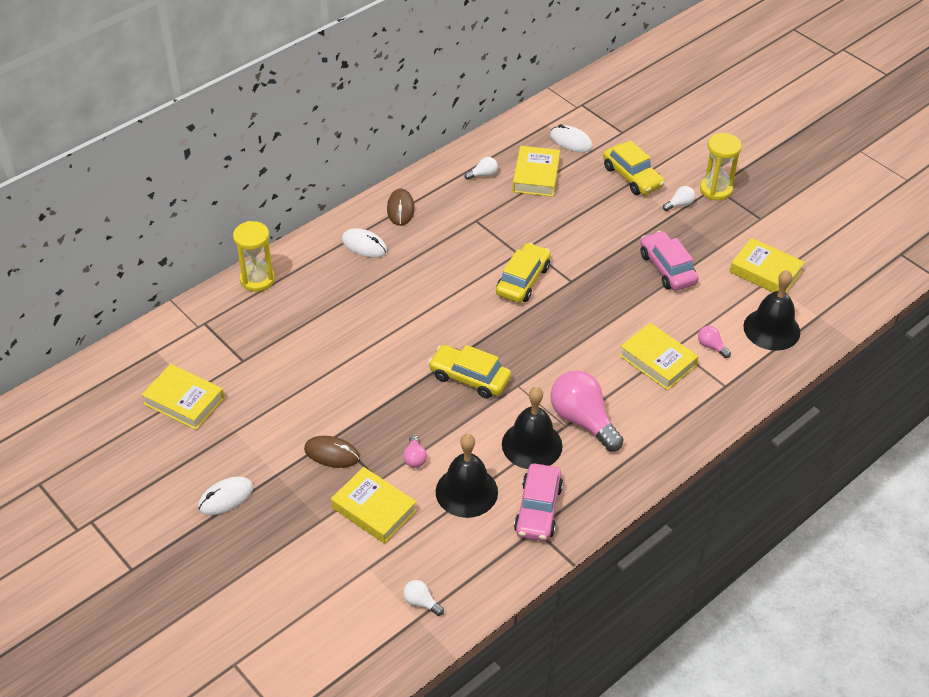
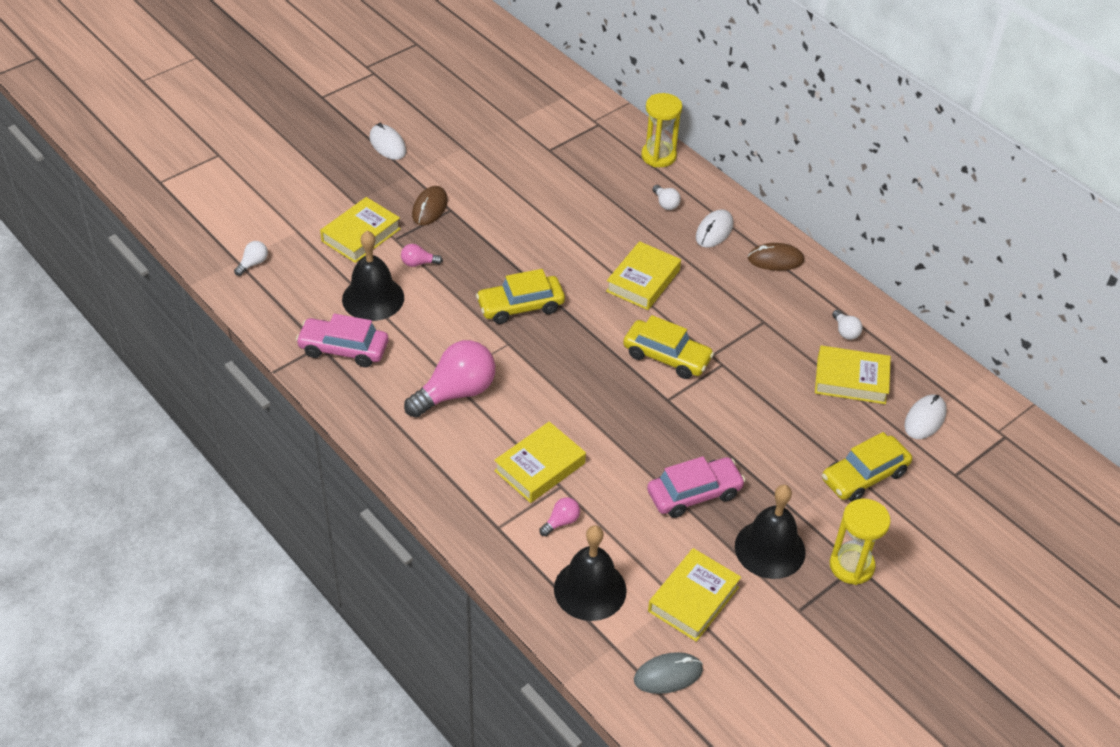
camera: 90 degrees right, 0 degrees up
yellow book [142,364,224,430] -> yellow book moved to [606,241,681,310]
yellow car [428,345,511,399] -> yellow car turned 135 degrees counterclockwise [476,269,565,324]
black bell [502,387,563,469] -> black bell moved to [735,485,805,579]
white light bulb [663,186,695,211] -> white light bulb moved to [652,185,681,210]
none -> grey mouse [634,652,703,694]

